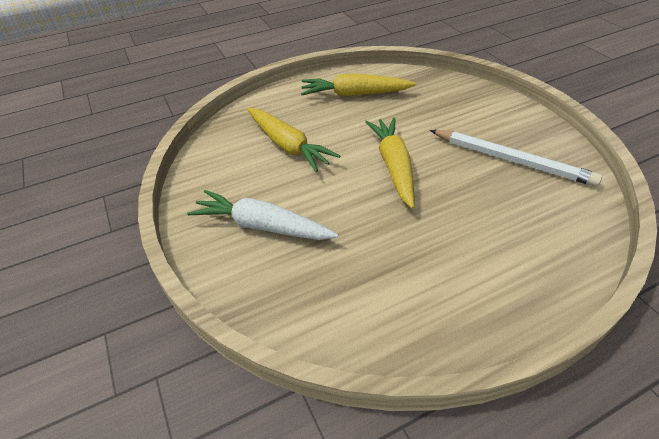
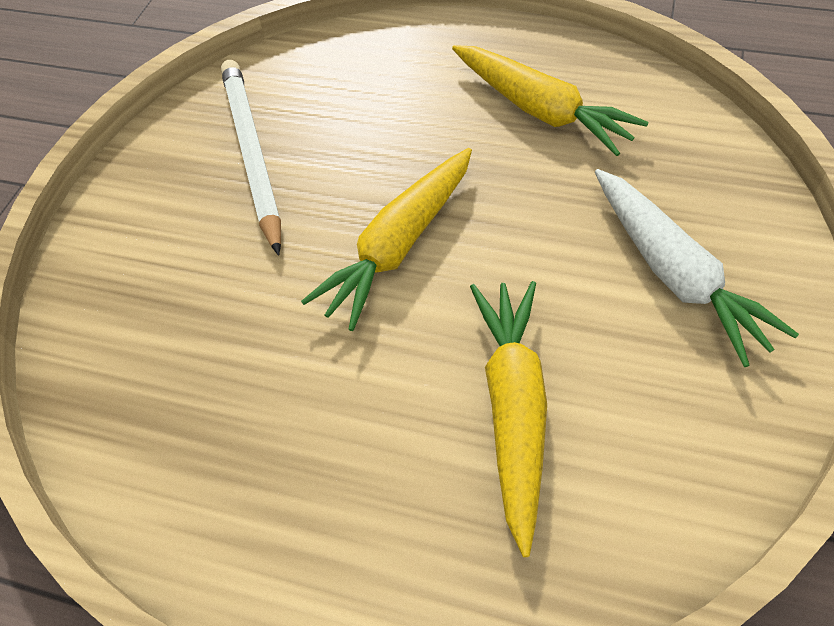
camera: 135 degrees left, 10 degrees up
yellow carrot [301,74,416,97] -> yellow carrot moved to [452,45,649,156]

